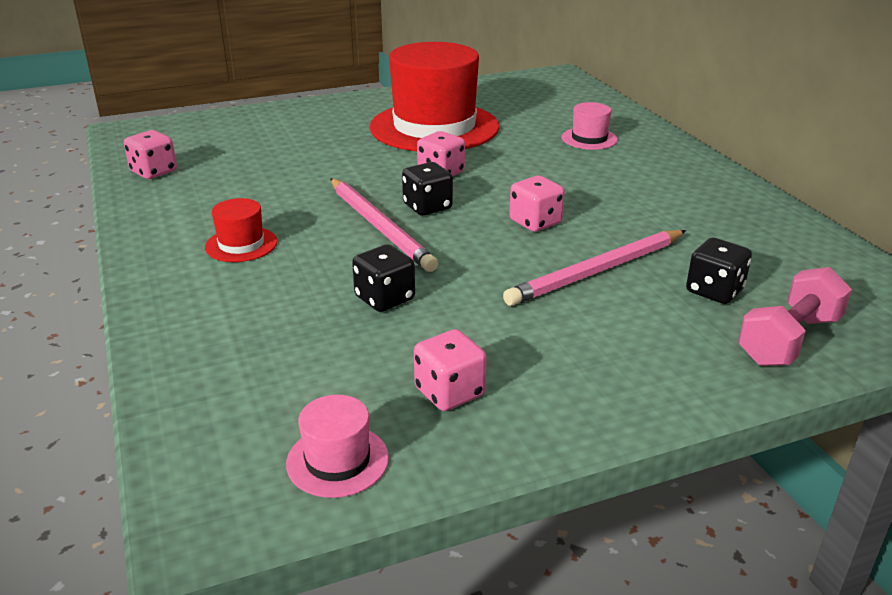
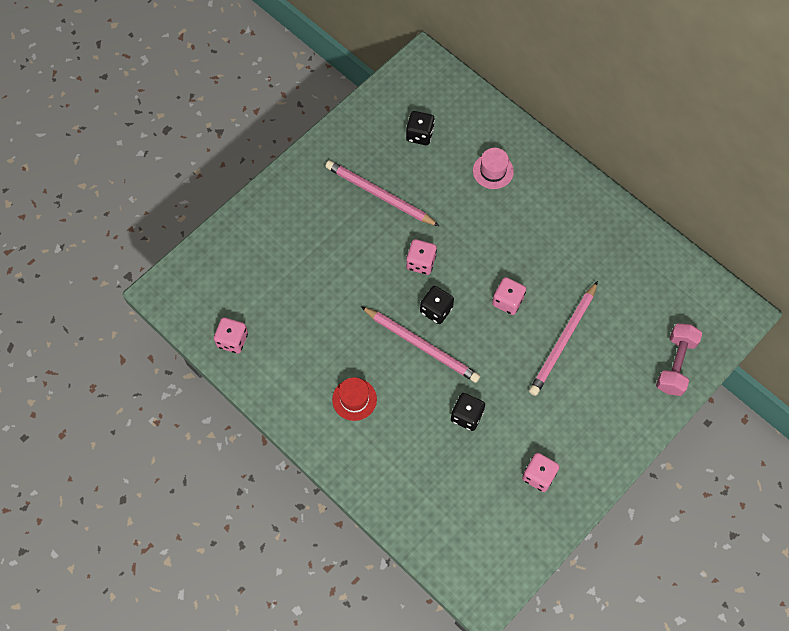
camera: 25 degrees left, 35 degrees up
pink hat [286,395,389,498] -> none
red hat [370,42,499,151] -> pink pencil [325,160,439,226]
black dice [686,238,752,304] -> black dice moved to [406,111,435,145]

